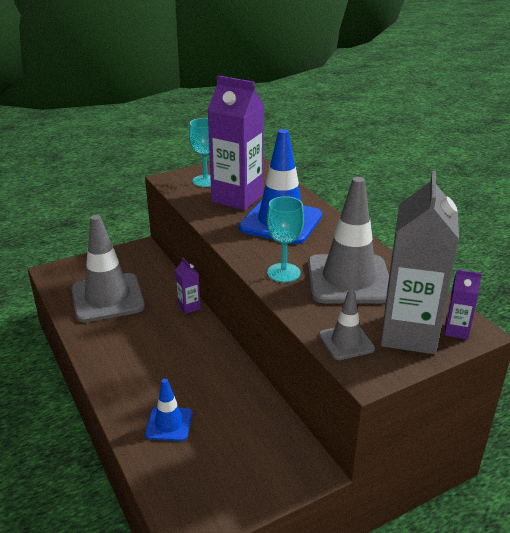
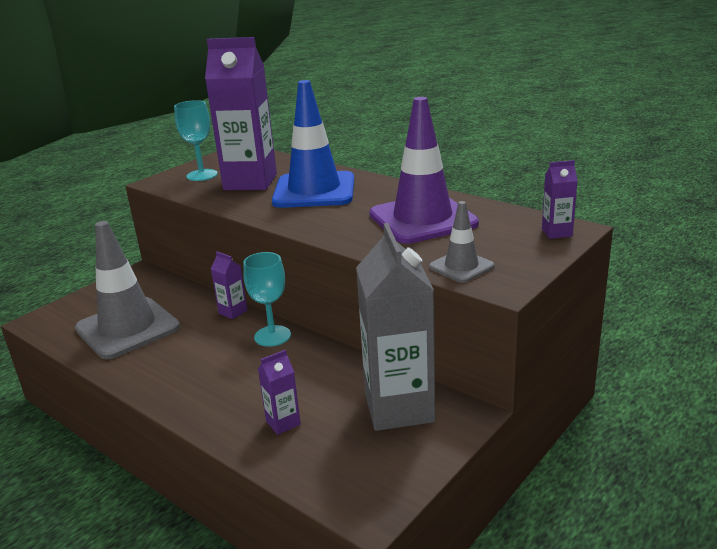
camera: 20 degrees left, 5 degrees down
blue traffic cone [145,379,192,441] -> purple carton [258,350,301,435]
turquoise goblet [267,196,304,282] -> turquoise goblet moved to [243,252,291,347]
grey traffic cone [308,177,389,303] -> purple traffic cone [369,97,479,244]
grey carton [381,171,459,354] -> grey carton moved to [356,223,435,431]

